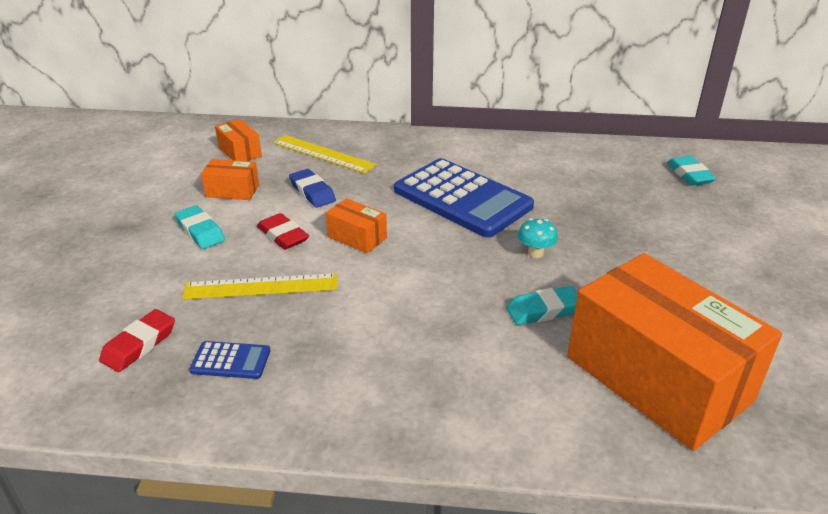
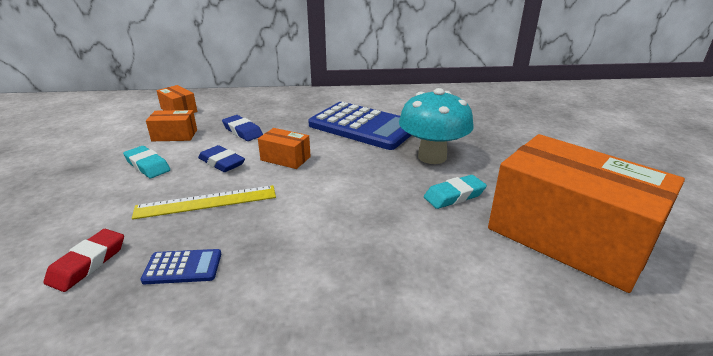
camera: 10 degrees left, 5 degrees down
red eraser [257,213,309,250] -> blue eraser [198,145,245,172]
yellow ruler [273,135,377,174] -> none
turquoise mushroom [518,218,558,258] -> turquoise mushroom [399,88,474,164], size x2.24
turquoise eraser [667,156,716,186] -> none

